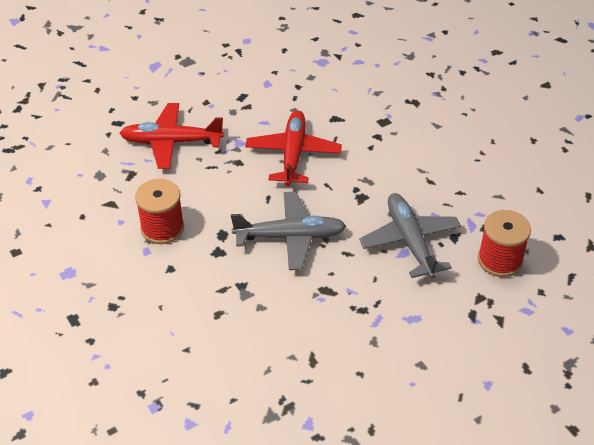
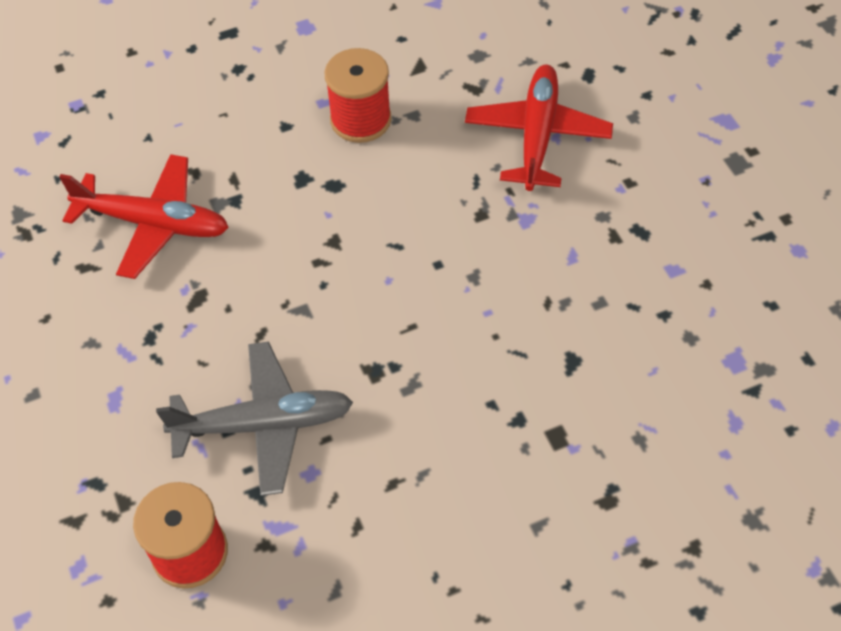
camera: 100 degrees right, 10 degrees up
grey plane [231,192,346,270] -> none
red plane [245,110,342,186] -> red plane moved to [59,154,229,279]

